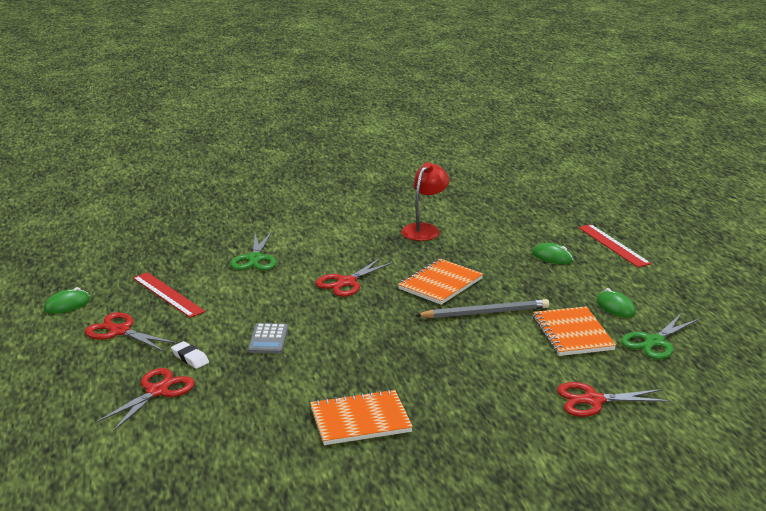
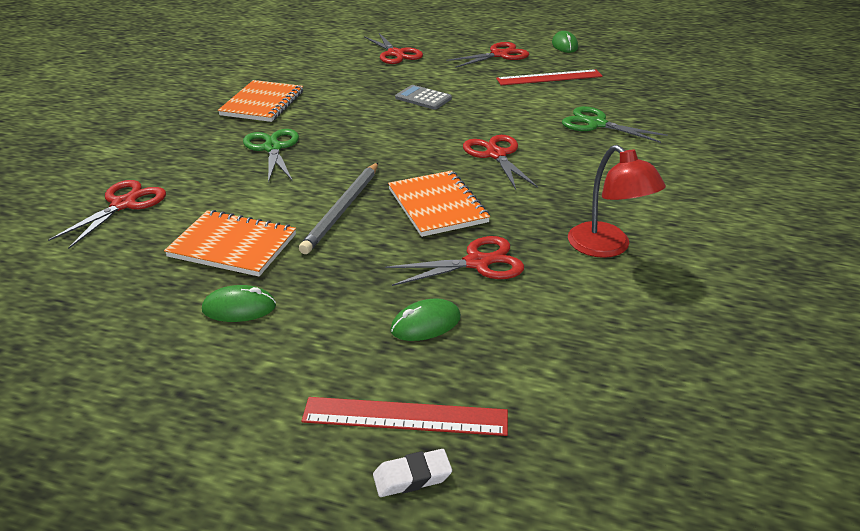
camera: 120 degrees right, 10 degrees up
white eraser [171,341,209,369] -> white eraser moved to [373,449,452,497]
green scissors [621,313,699,359] -> green scissors moved to [243,129,299,183]
none -> red scissors [385,236,524,286]

